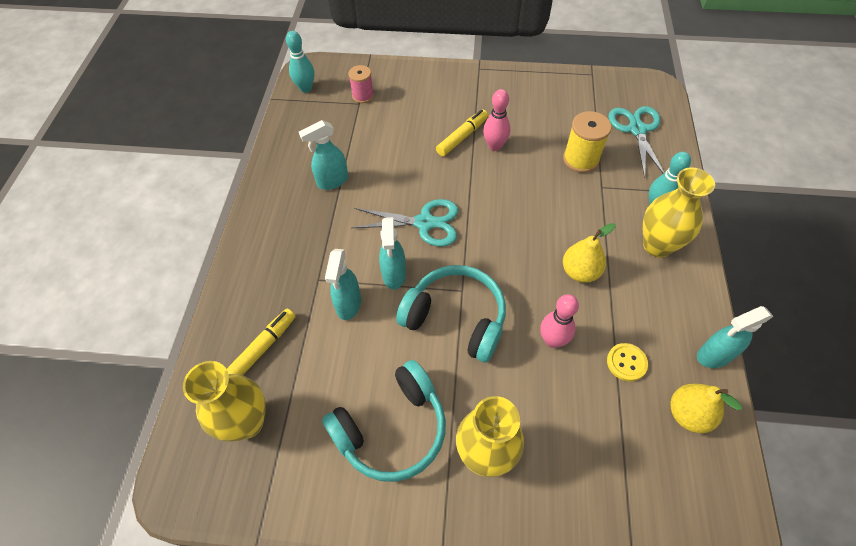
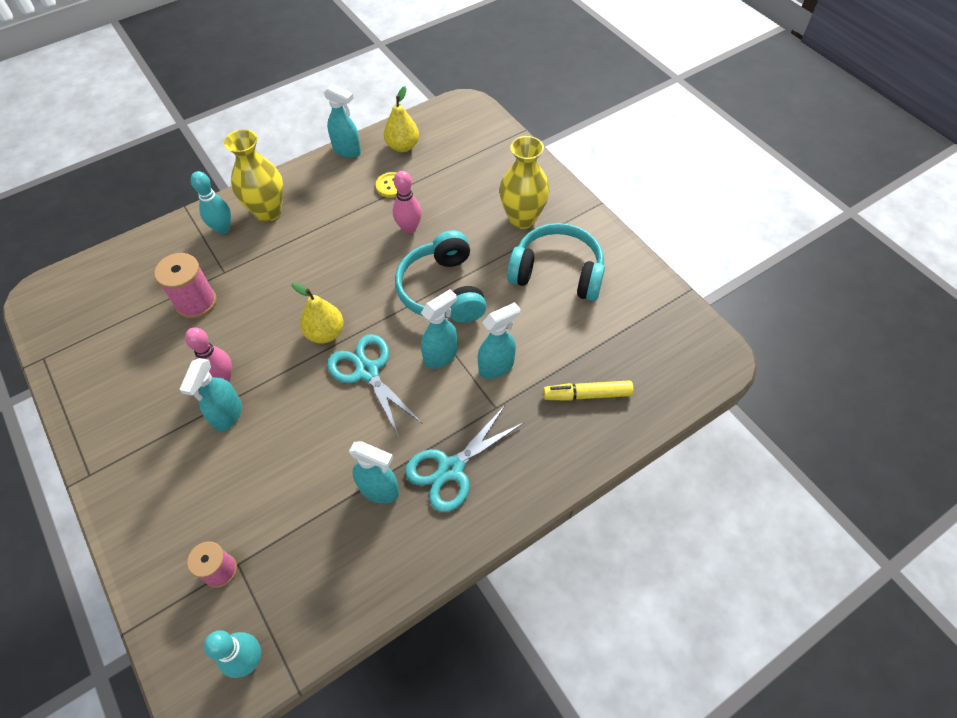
camera: 130 degrees left, 0 degrees up
yellow vase [183,361,266,442] -> none
yellow marker [436,110,488,156] -> turquoise spray bottle [180,358,242,432]
yellow spool [563,111,612,173] -> pink spool [154,253,217,319]
yellow pear [563,223,616,283] -> yellow pear moved to [292,282,344,343]
turquoise scissors [608,106,664,178] -> turquoise scissors moved to [405,406,525,512]

